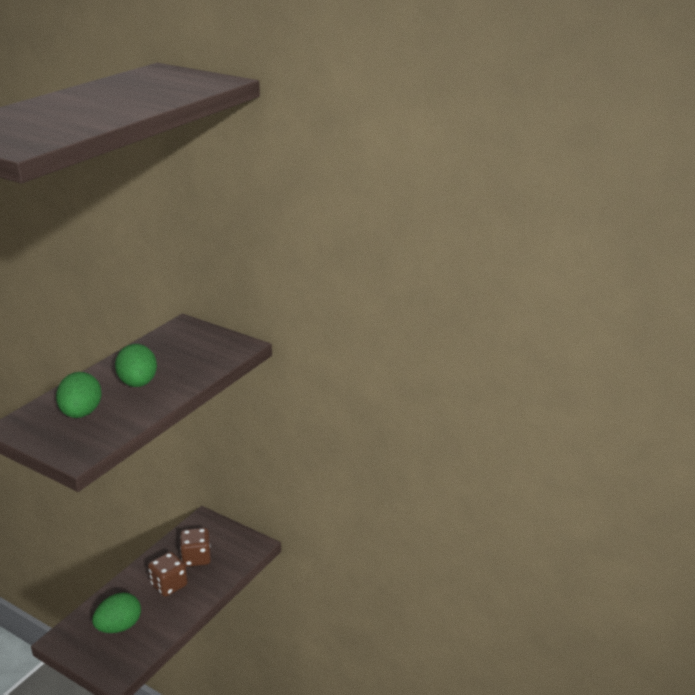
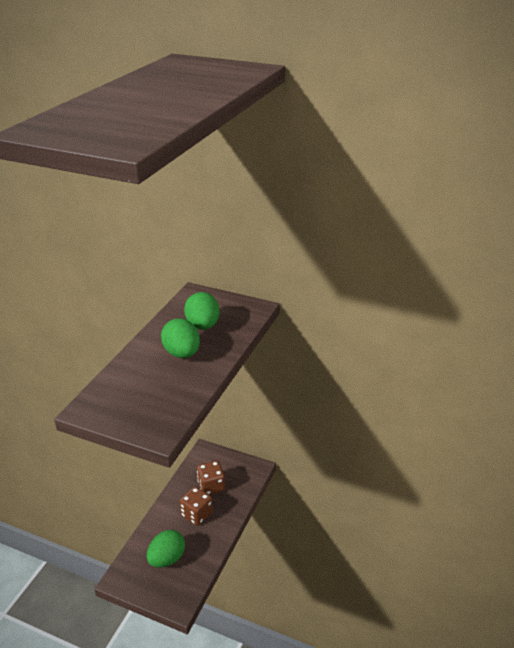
camera: 10 degrees left, 5 degrees up
green egg [56,372,102,418] -> green egg moved to [184,292,220,330]

